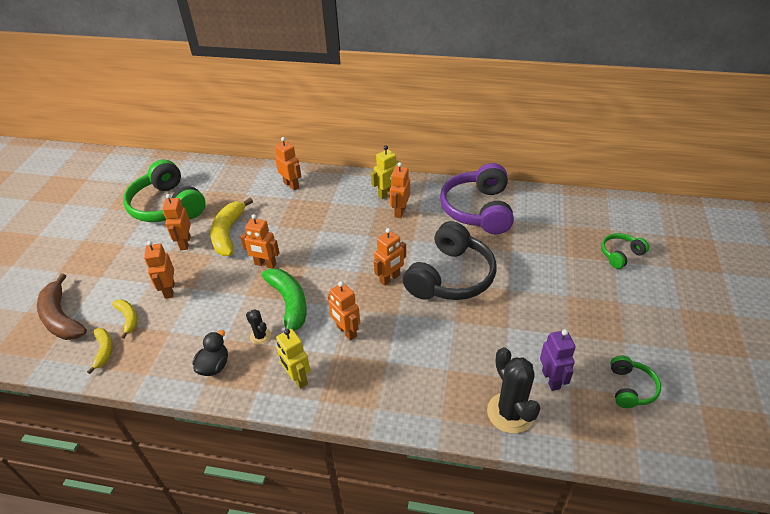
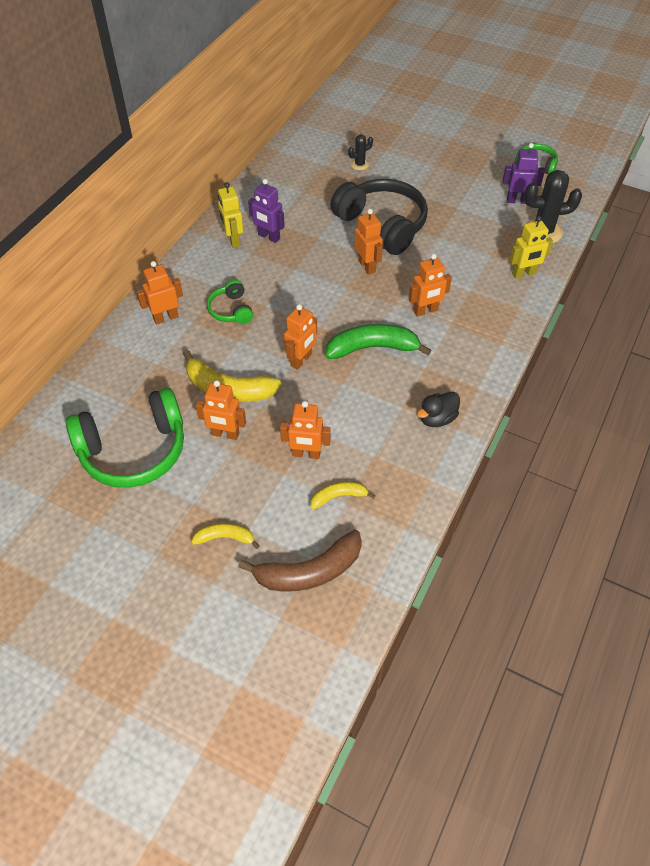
camera: 75 degrees left, 10 degrees up
yellow banana [87,328,113,374] -> yellow banana moved to [191,523,260,549]
black duck [193,330,228,376] -> black duck turned 75 degrees counterclockwise [417,392,460,427]
black cactus [246,309,271,345] -> black cactus moved to [348,135,373,170]
yellow robot [276,329,311,389] -> yellow robot moved to [510,216,553,279]
orange robot [390,162,410,218] -> purple robot [248,179,285,243]
purple headphones [440,163,514,234] -> none
green headphones [601,233,649,269] -> green headphones moved to [207,280,253,324]

